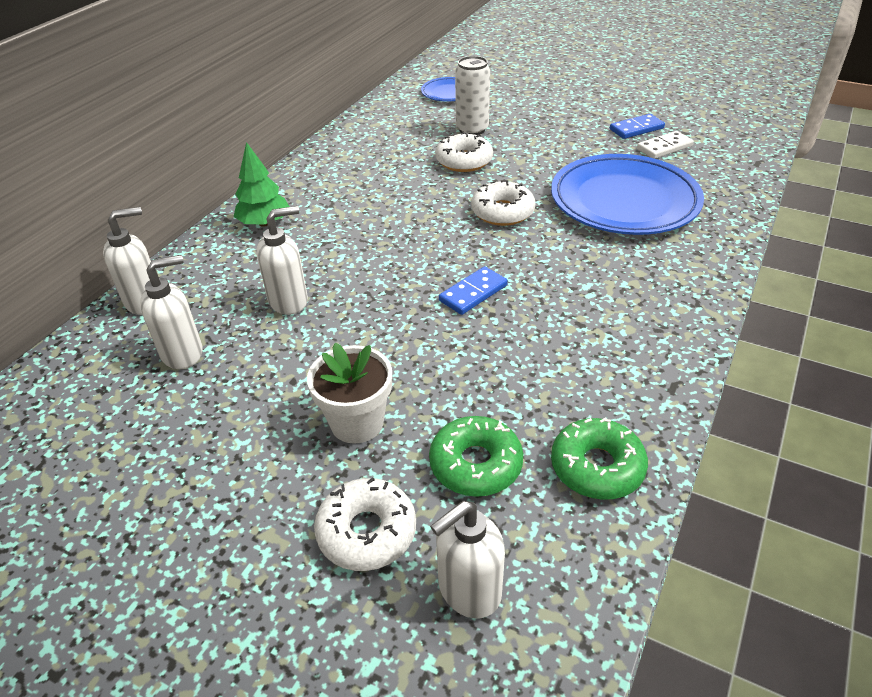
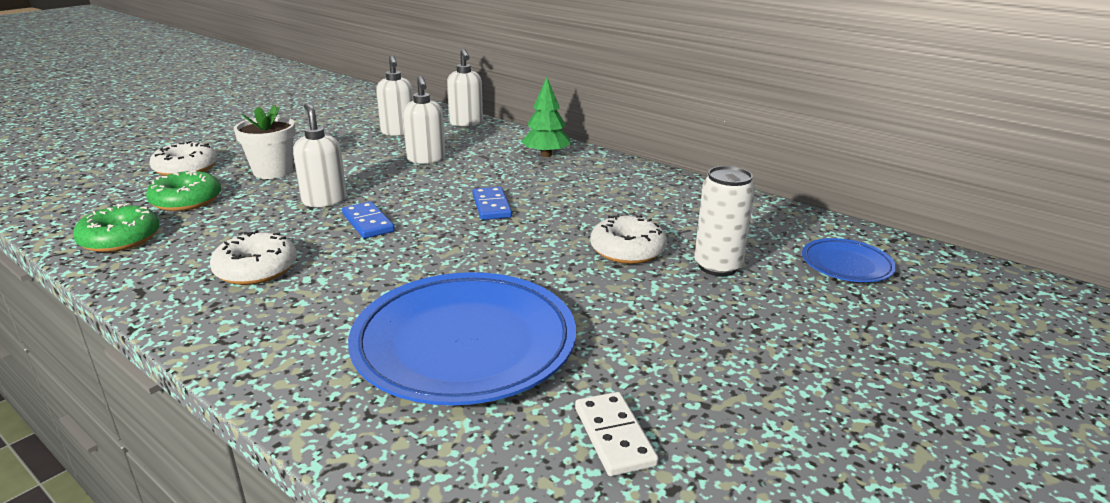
camera: 100 degrees right, 15 degrees down
white soap dispenser [430,501,505,619] -> white soap dispenser moved to [293,103,347,207]
white donut [471,180,536,226] -> white donut moved to [210,230,297,285]
blue domino [610,114,665,139] -> blue domino moved to [473,187,512,220]

